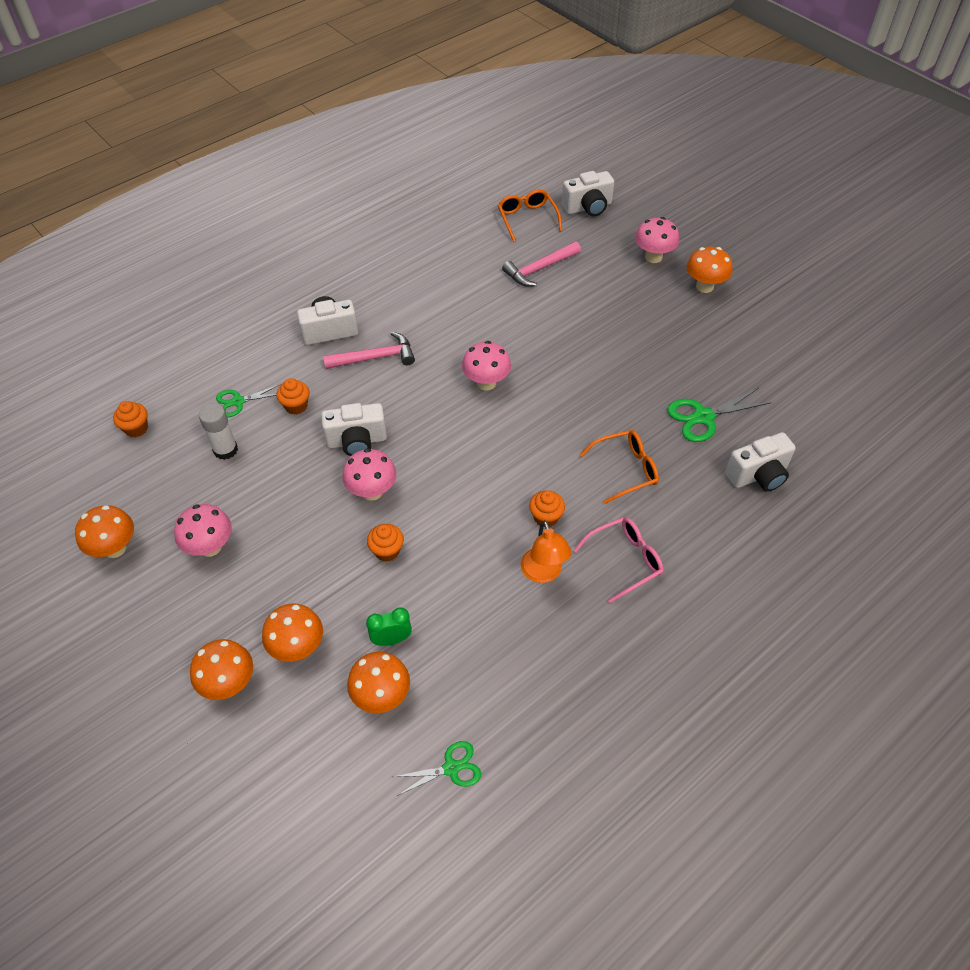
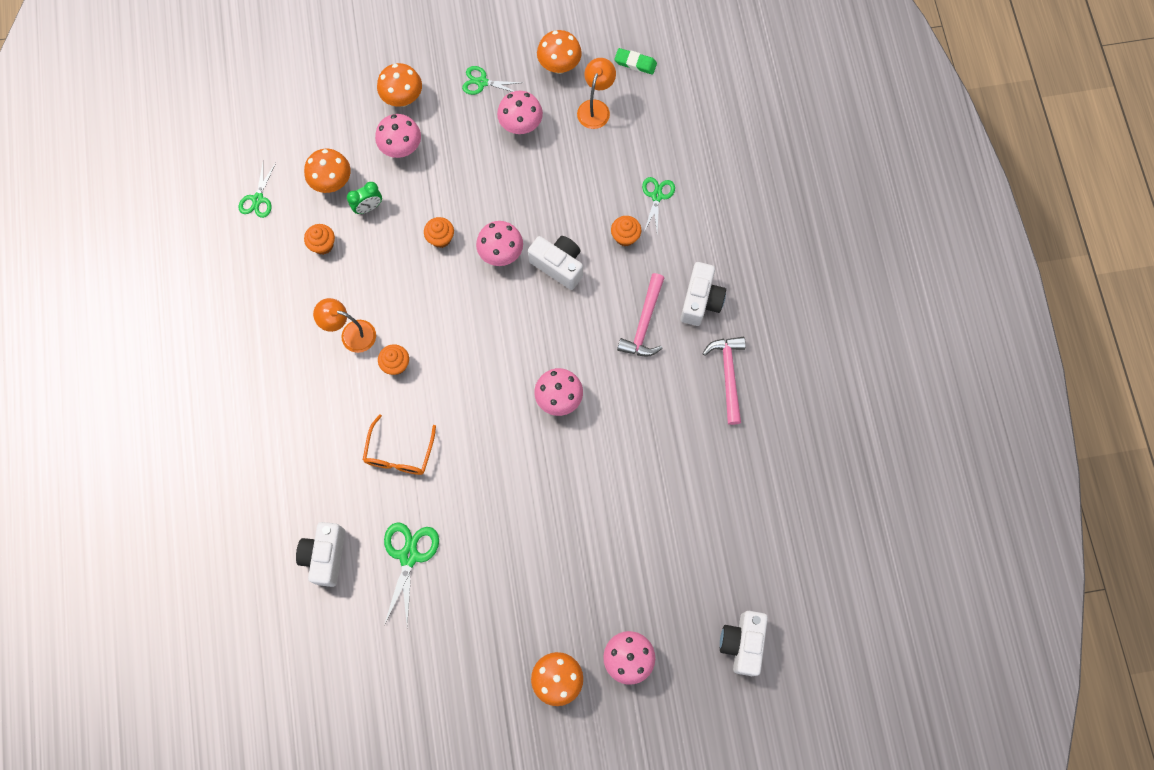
camera: 120 degrees right, 20 degrees up
orange cupcake [113,401,148,437] -> orange cupcake moved to [304,224,335,255]
white glue stick [199,403,238,460] -> none
orange mushroom [262,604,323,662] -> pink mushroom [375,114,421,158]
white camera [321,403,387,456] -> white camera turned 105 degrees clockwise [528,236,583,290]
green clock [366,608,412,646] -> green clock turned 45 degrees clockwise [347,182,382,214]
orange glasses [498,189,562,242] -> none
pink hammer [502,241,581,287] -> pink hammer moved to [702,337,746,425]
pink glasses [574,517,664,603] -> none
none -> green scissors [462,66,522,95]
none -> orange lamp [577,58,616,129]
none -> green eraser [614,48,657,75]

